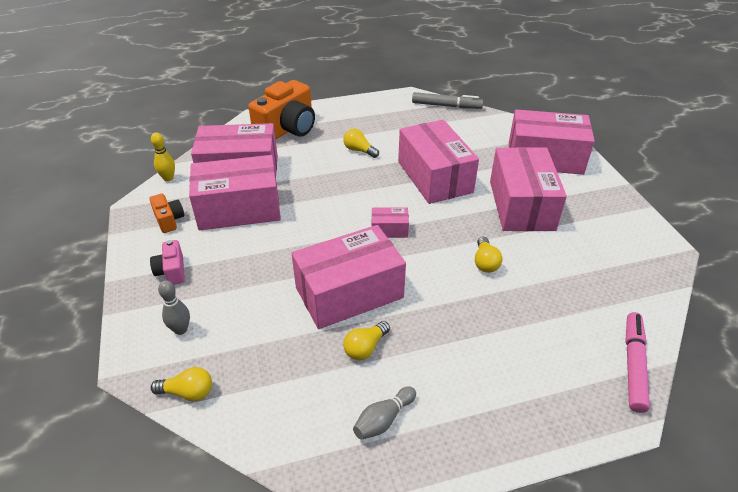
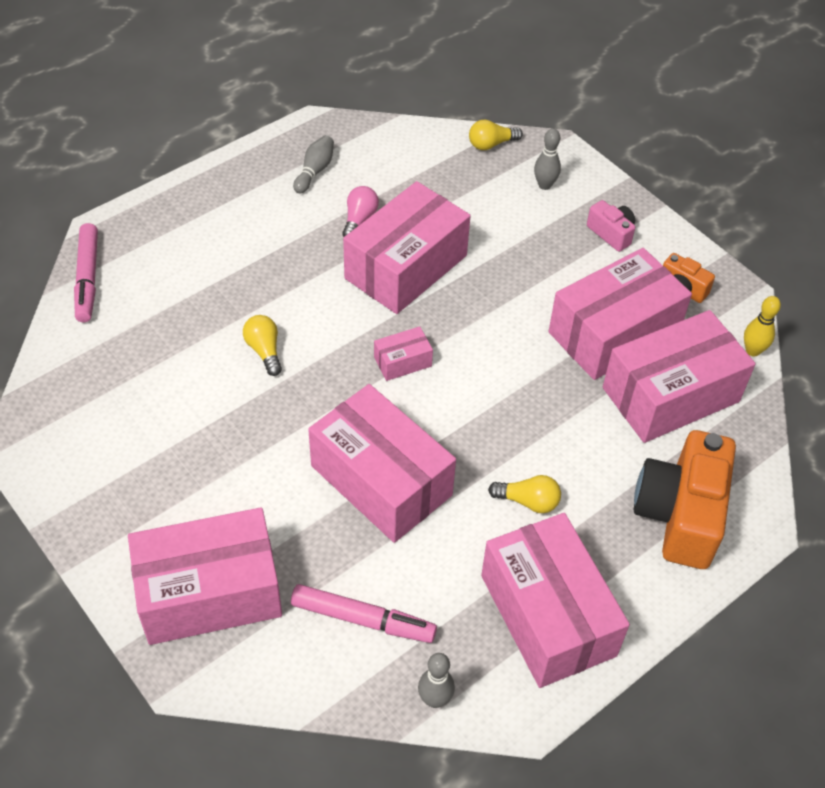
camera: 155 degrees right, 10 degrees up
yellow light bulb [343,321,390,360] -> pink light bulb [342,186,379,237]
grey marker [412,92,483,109] -> grey bowling pin [418,653,455,708]
pink box [490,147,567,231] -> pink box moved to [481,513,630,688]
none -> pink marker [291,584,437,643]

